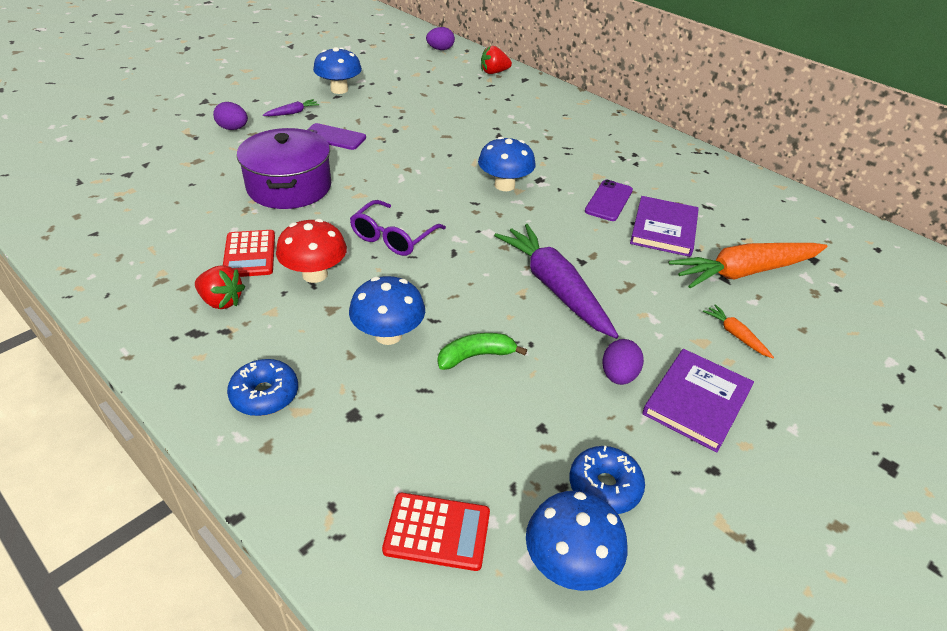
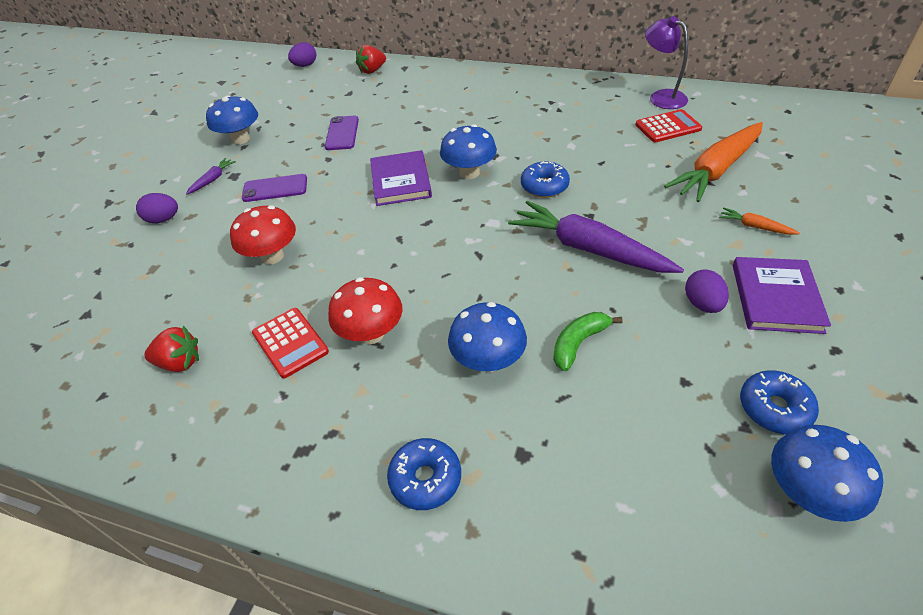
camera: 20 degrees left, 5 degrees up
red strawberry [195,265,245,309] -> red strawberry moved to [144,326,199,372]
purple pot [237,128,331,209] -> red mushroom [230,205,296,264]
purple glasses [350,200,446,256] -> none
red calculator [382,493,490,571] -> red calculator moved to [636,109,702,142]
purple phone [585,180,633,221] -> purple phone moved to [325,116,359,150]
purple book [630,196,699,257] -> purple book moved to [370,150,432,206]
none -> blue donut [521,161,570,198]
none -> purple lamp [645,16,688,109]

